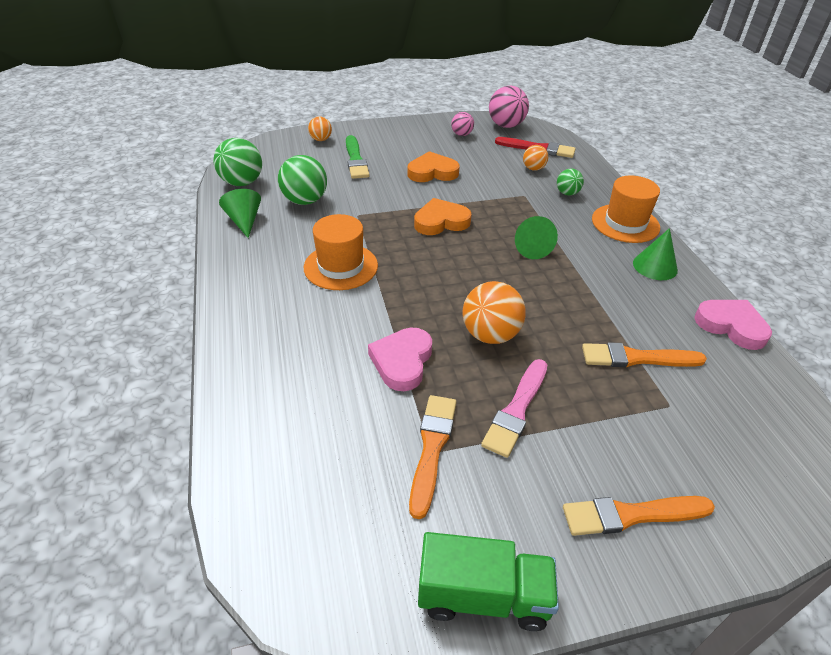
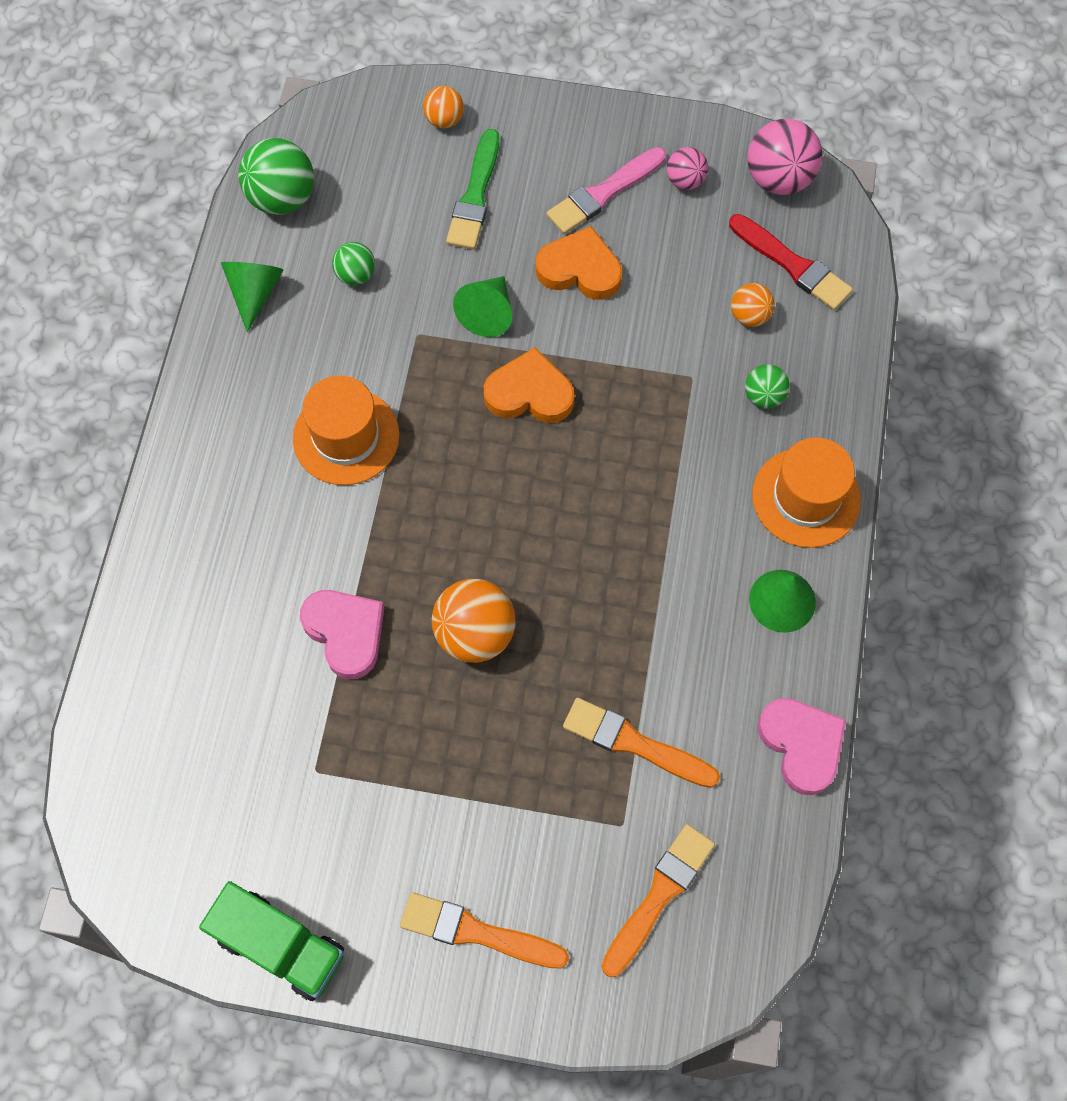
camera: 25 degrees right, 25 degrees up
green ball [278,155,327,205] -> green ball [332,242,375,285], size x0.57
pink heart [368,328,432,391] -> pink heart turned 105 degrees clockwise [300,590,384,679]
orange brush [409,395,456,519] -> orange brush moved to [602,824,715,977]
pink brush [481,359,547,458] -> pink brush moved to [546,147,666,234]
green cone [515,216,558,259] -> green cone moved to [453,276,512,337]

